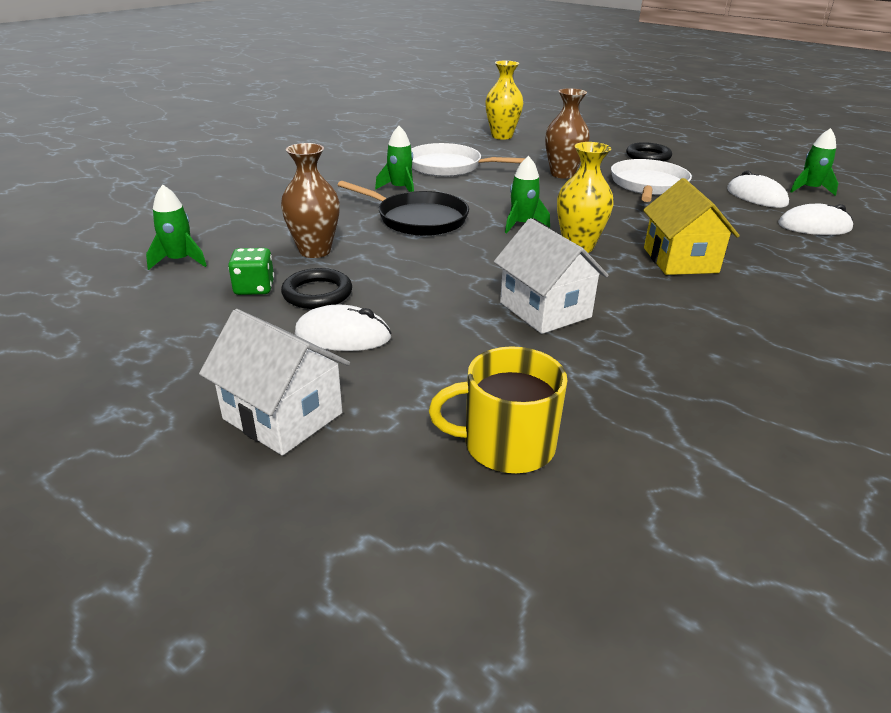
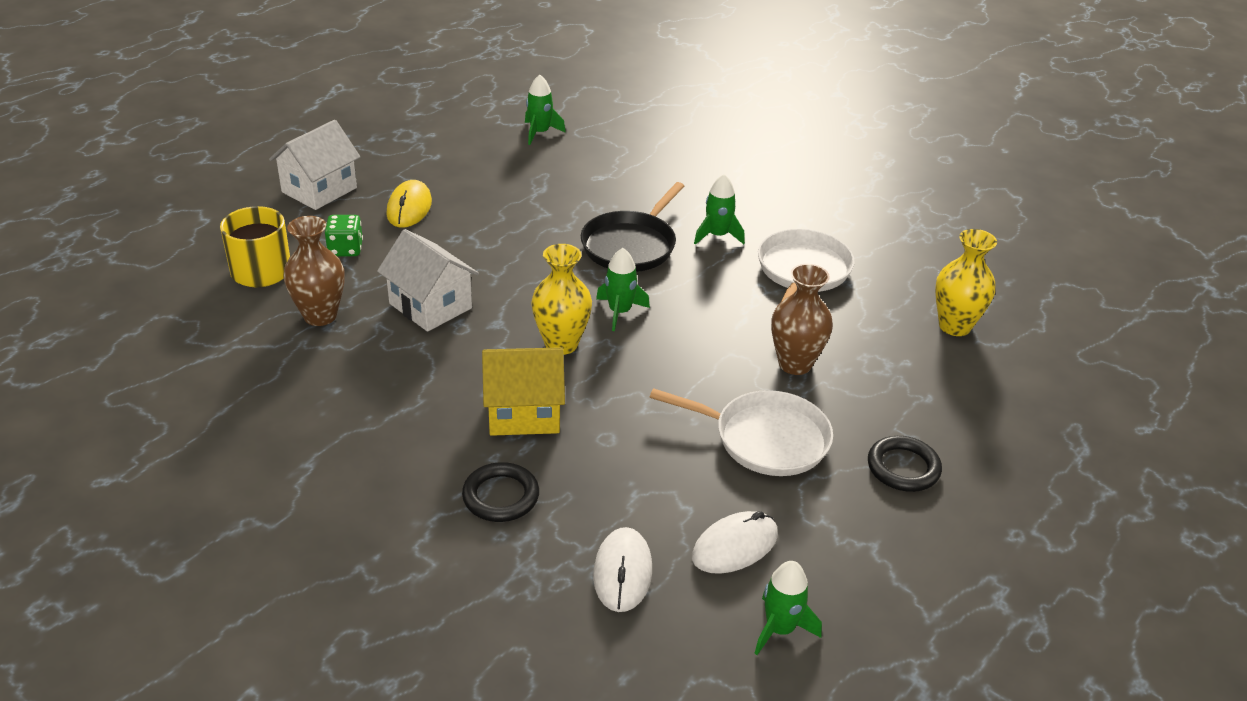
camera: 90 degrees right, 5 degrees up
green dice [228,248,274,295] -> green dice moved to [325,215,363,256]
brown vase [281,143,340,258] -> brown vase moved to [283,216,345,326]
black ring [281,268,352,309] -> black ring moved to [462,462,539,522]
white mouse [295,305,392,351] -> yellow mouse [386,180,432,228]
white house [494,218,609,334] -> white house turned 75 degrees clockwise [377,229,479,332]

